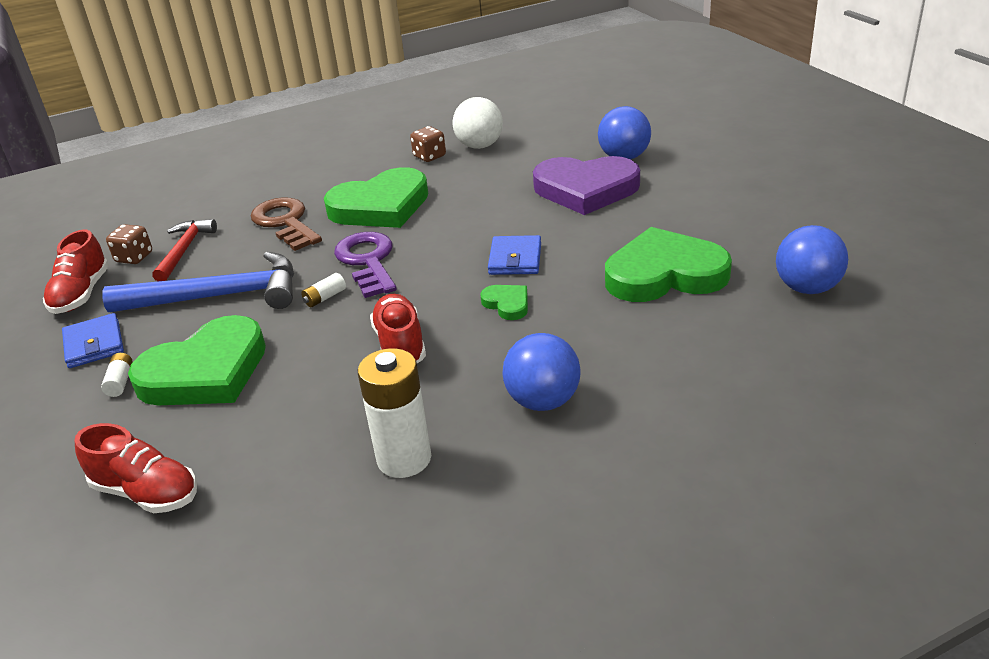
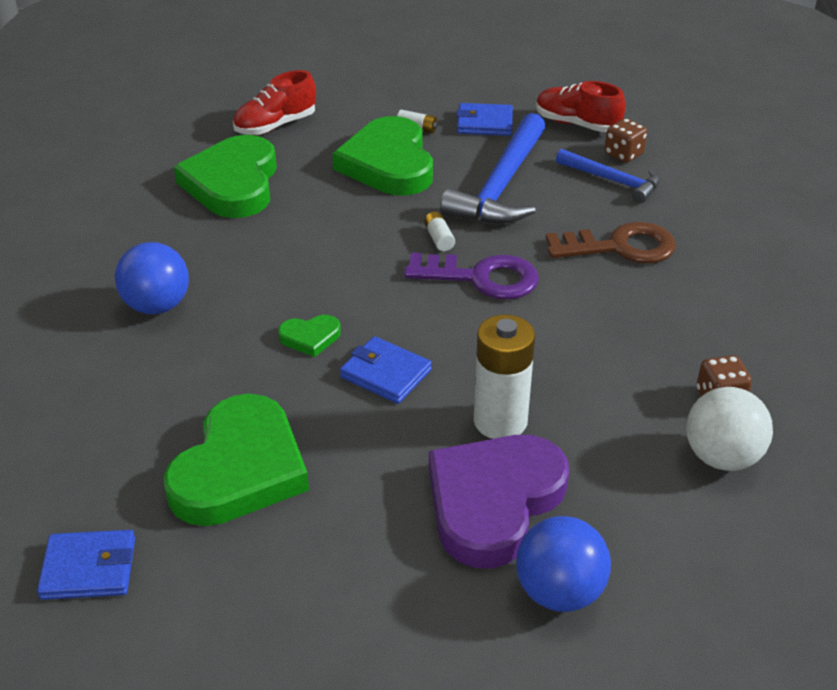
camera: 115 degrees right, 5 degrees up
red hammer [152,219,217,281] -> blue hammer [556,149,660,203]
green heart [324,167,428,228] -> green heart moved to [174,135,277,218]
white battery [358,348,431,478] -> white battery moved to [474,314,535,439]
red shoe [370,294,426,363] -> none
blue ball [776,225,848,294] -> blue wallet [37,530,135,600]

